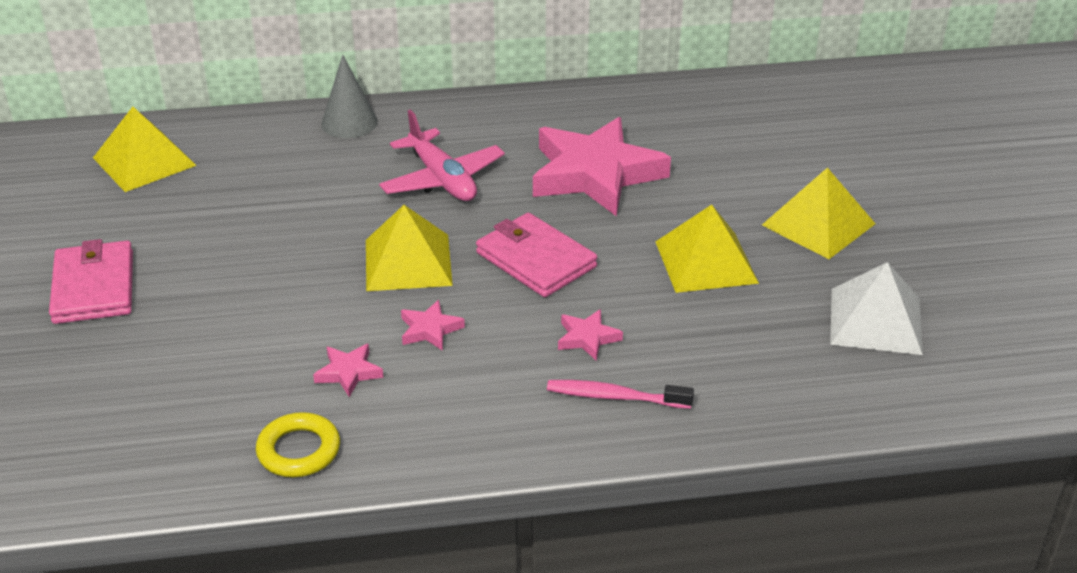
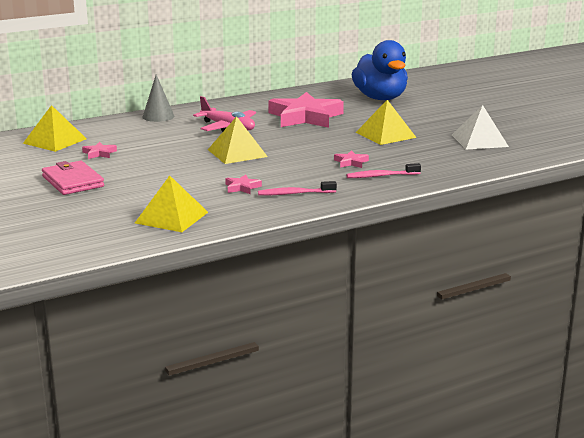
camera: 20 degrees left, 15 degrees down
yellow ring [256,412,340,477] -> none
pink star [401,300,465,351] -> pink star moved to [82,142,117,159]
pink wallet [476,213,597,297] -> none
yellow pyramid [762,167,875,259] -> yellow pyramid moved to [135,176,208,232]
none -> pink toothbrush [258,181,337,195]
none -> blue duck [352,40,408,100]

